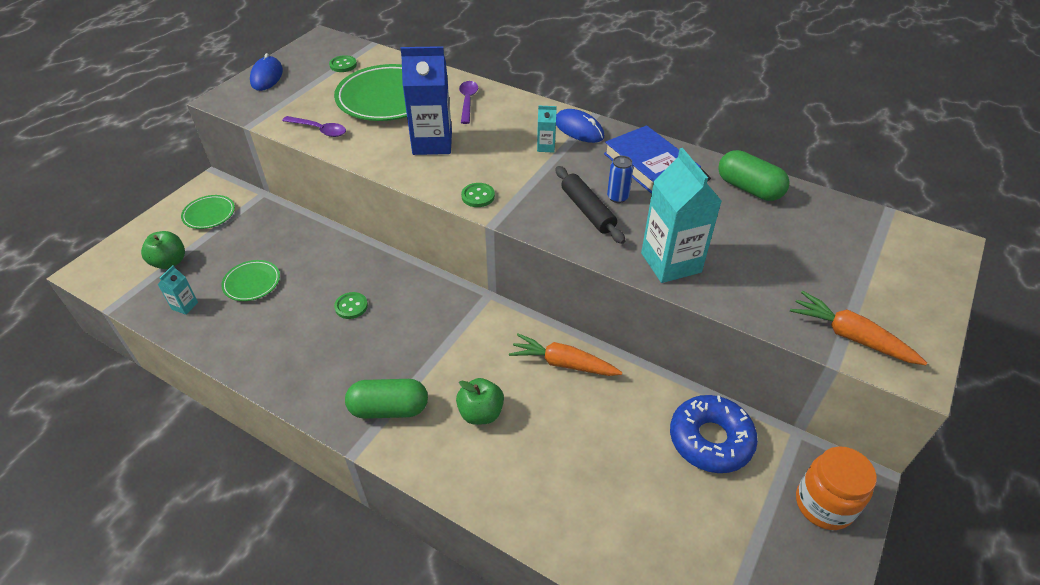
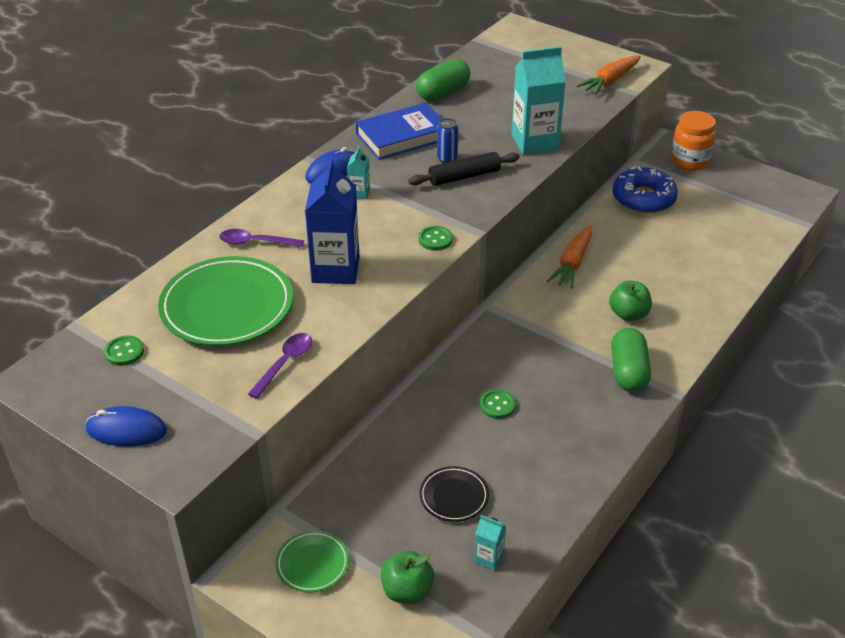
camera: 85 degrees left, 5 degrees down
green plate [221,260,280,301] -> black plate [420,466,489,522]

